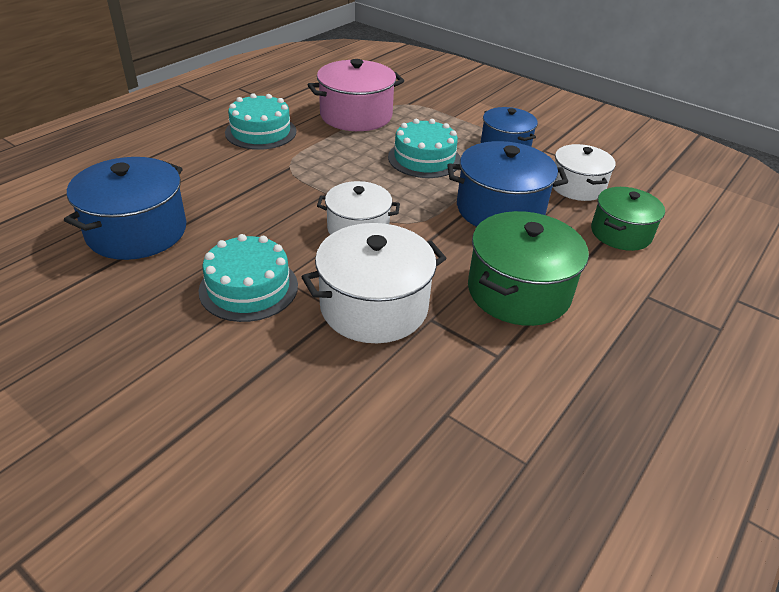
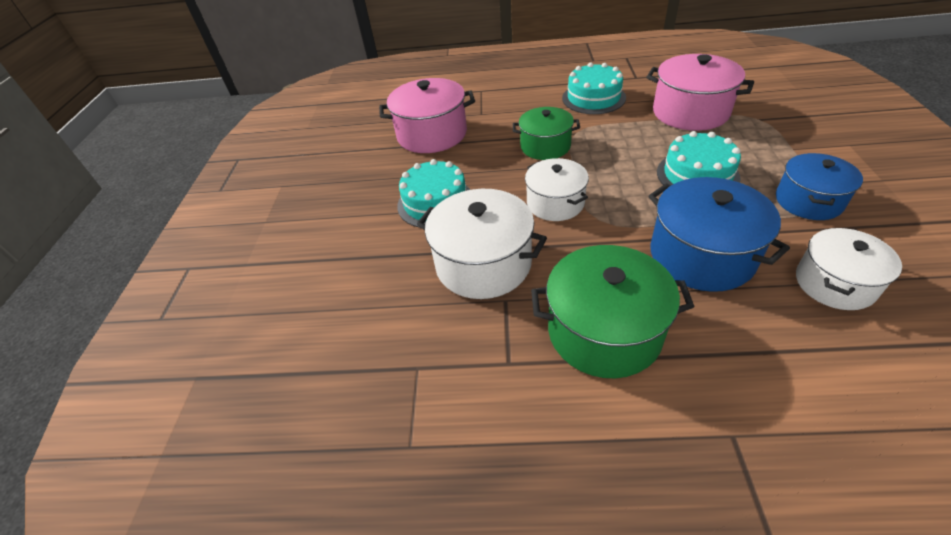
camera: 60 degrees right, 5 degrees up
blue pot [64,157,186,260] -> pink pot [379,78,475,153]
green pot [591,187,665,251] -> green pot moved to [513,107,580,160]

